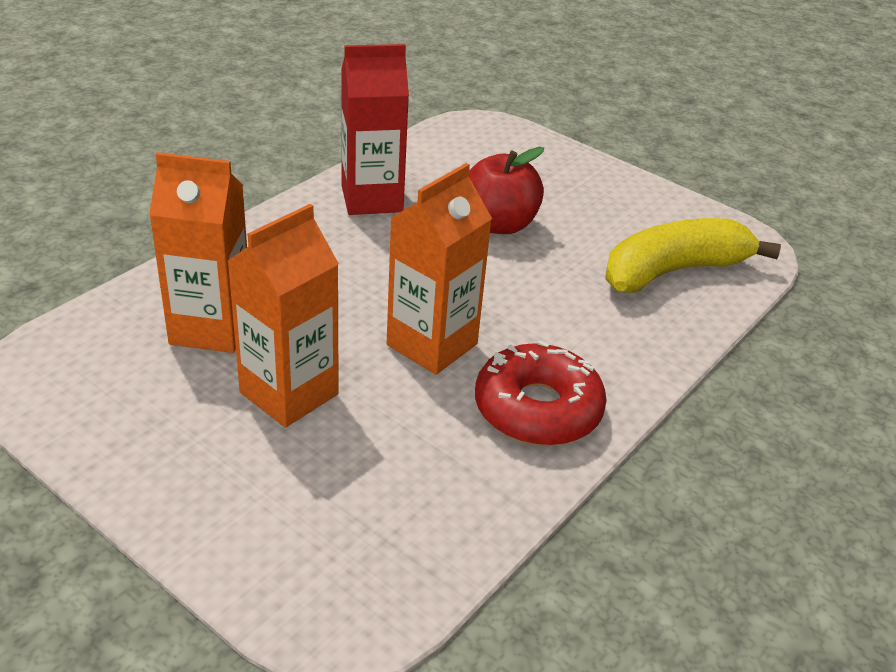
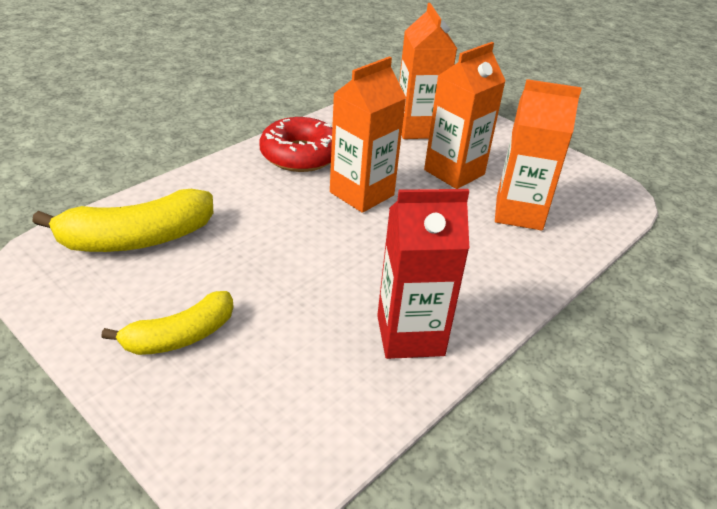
camera: 175 degrees left, 0 degrees up
red apple [469,147,544,234] -> none
none -> yellow banana [101,291,233,355]
none -> orange carton [399,3,457,139]

